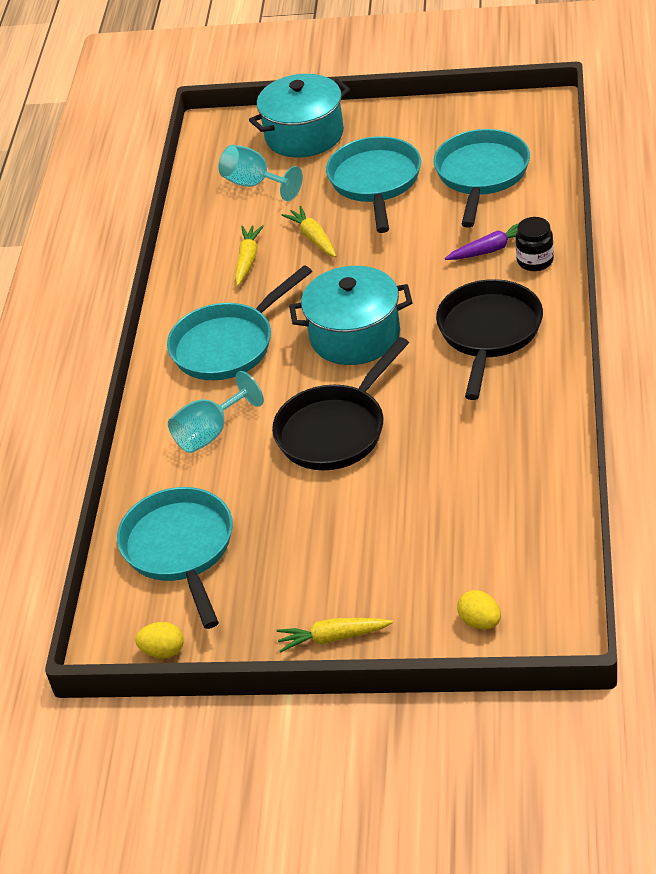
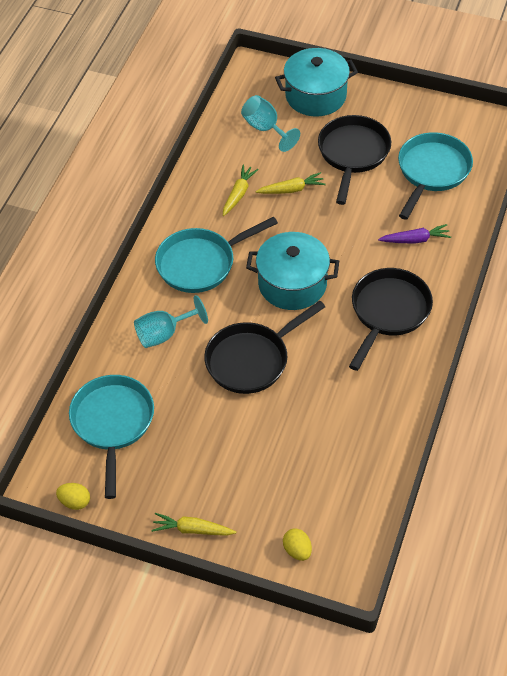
camera: 10 degrees right, 10 degrees up
yellow carrot [282,206,336,257] -> yellow carrot turned 90 degrees clockwise [256,172,326,194]
turquoise pan [326,136,421,233] -> black pan [318,115,391,205]
black jar [515,217,554,271] -> none

